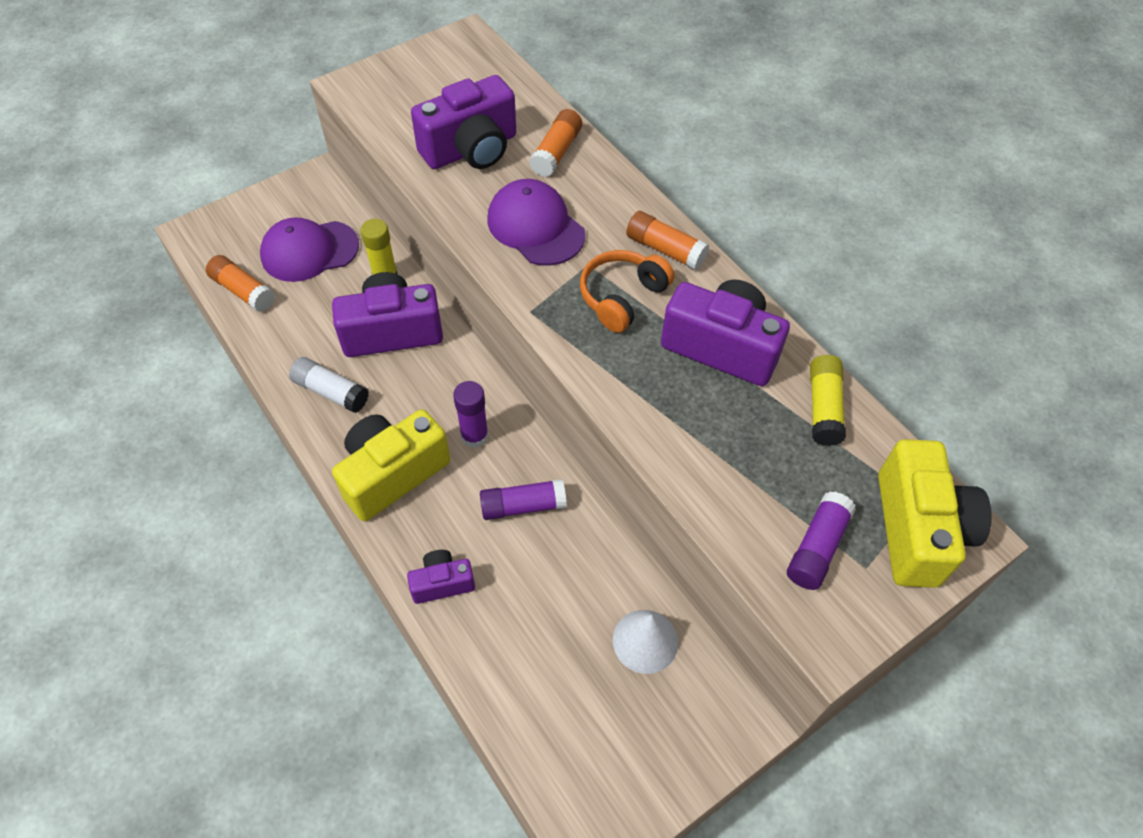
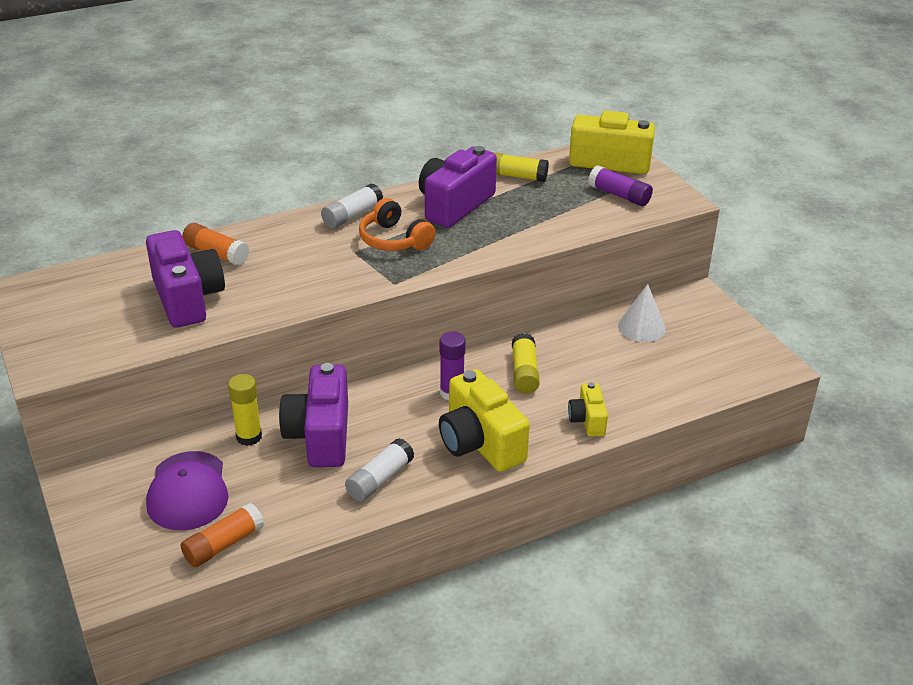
camera: 80 degrees left, 20 degrees down
purple camera [407,550,475,604] -> yellow camera [568,382,608,437]
purple glue stick [480,479,567,520] -> yellow glue stick [512,333,540,394]
purple cap [487,179,585,265] -> none
orange glue stick [626,211,709,270] -> white glue stick [321,183,383,228]

